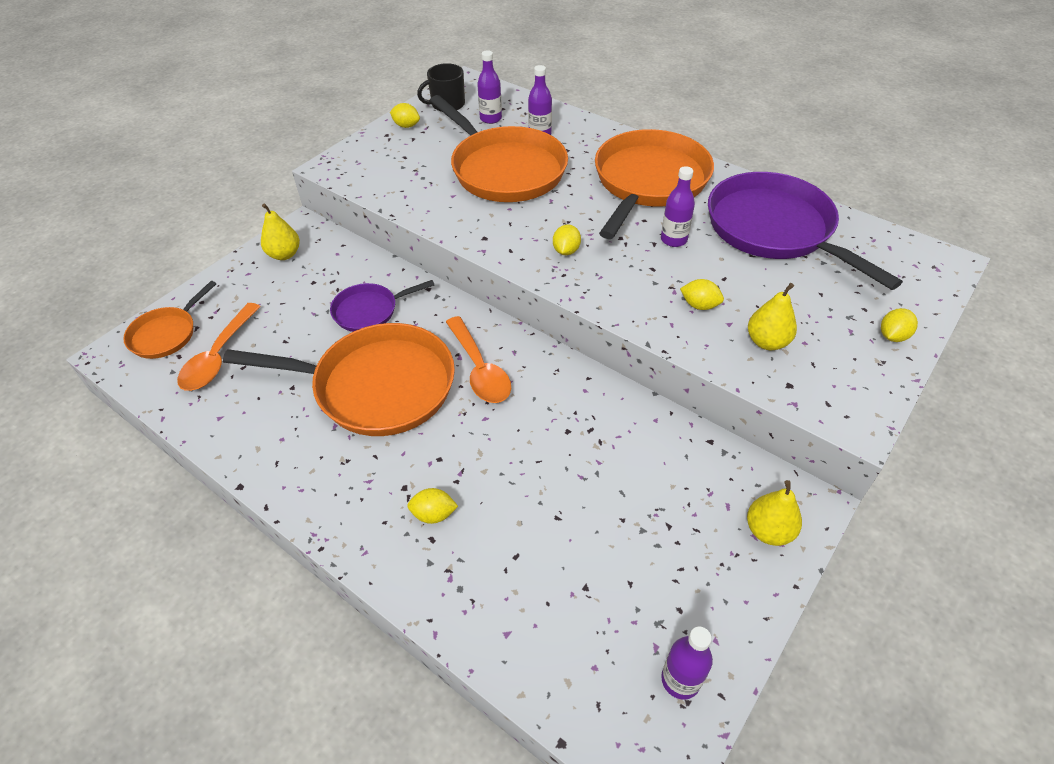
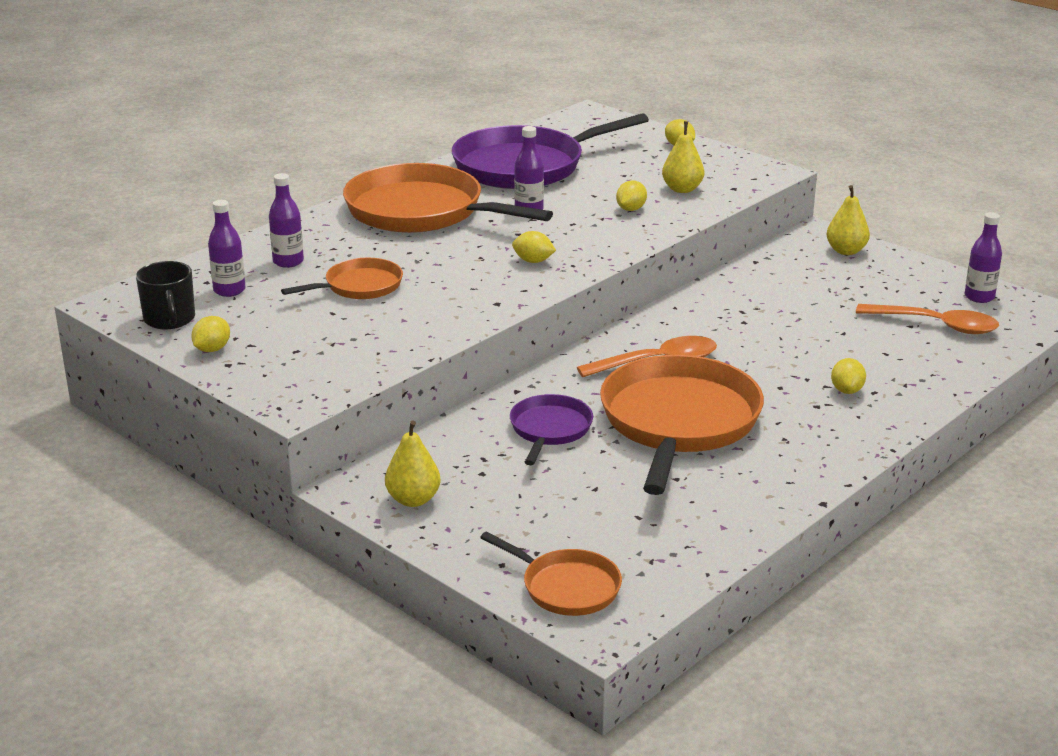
camera: 85 degrees left, 20 degrees down
orange spoon [177,303,261,391] -> orange spoon moved to [856,304,999,334]
purple pan [330,280,434,332] -> purple pan turned 150 degrees counterclockwise [510,394,593,465]
orange pan [430,95,568,202] -> orange pan [281,258,403,299], size x0.51

